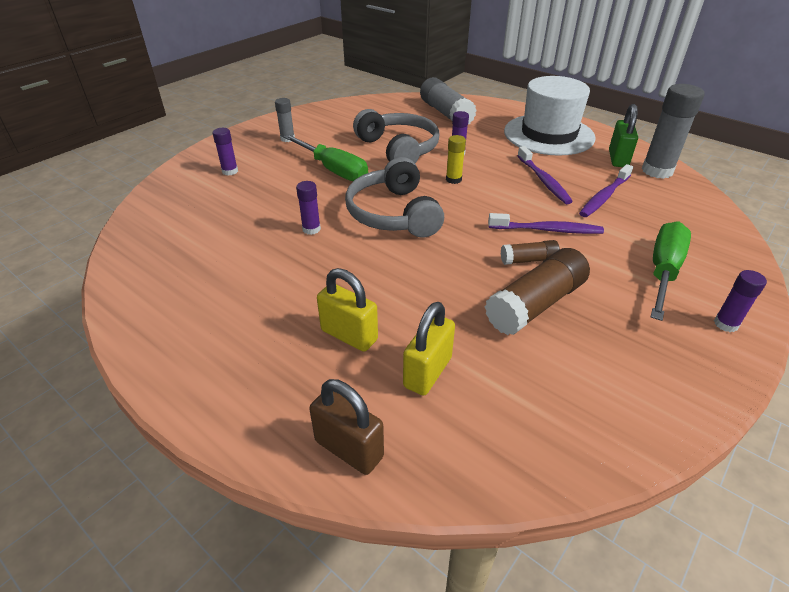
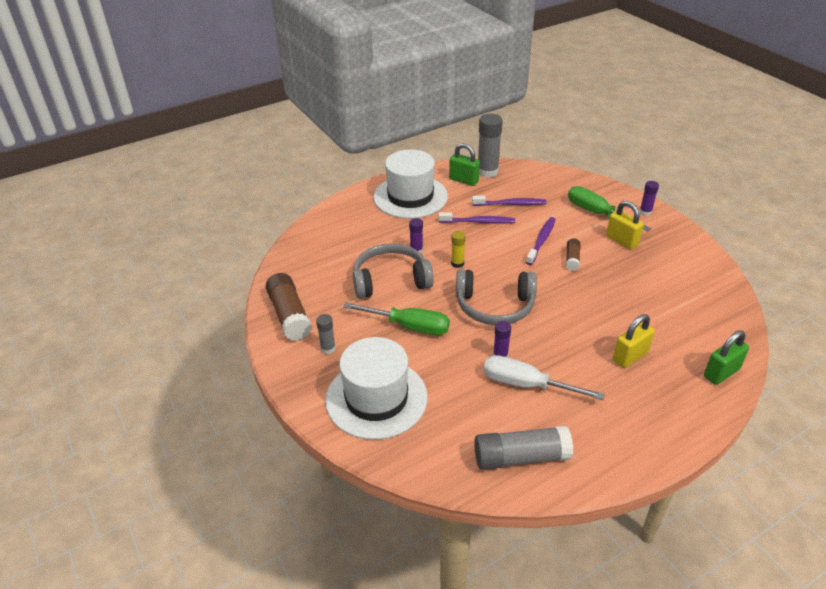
camera: 70 degrees left, 0 degrees up
purple glue stick [213,128,238,176] -> white hat [325,337,428,440]
green screwdriver [283,134,368,181] -> green screwdriver turned 45 degrees clockwise [343,302,450,335]
brown padlock [309,379,384,475] -> green padlock [704,330,749,385]
yellow padlock [403,302,455,396] -> yellow padlock moved to [606,201,644,249]
grey glue stick [420,77,477,124] -> grey glue stick moved to [474,426,573,470]
brown glue stick [485,248,590,335] -> brown glue stick moved to [266,273,312,341]
purple toothbrush [579,164,633,217] -> purple toothbrush turned 60 degrees counterclockwise [472,196,547,206]
none -> white screwdriver [484,355,605,400]

